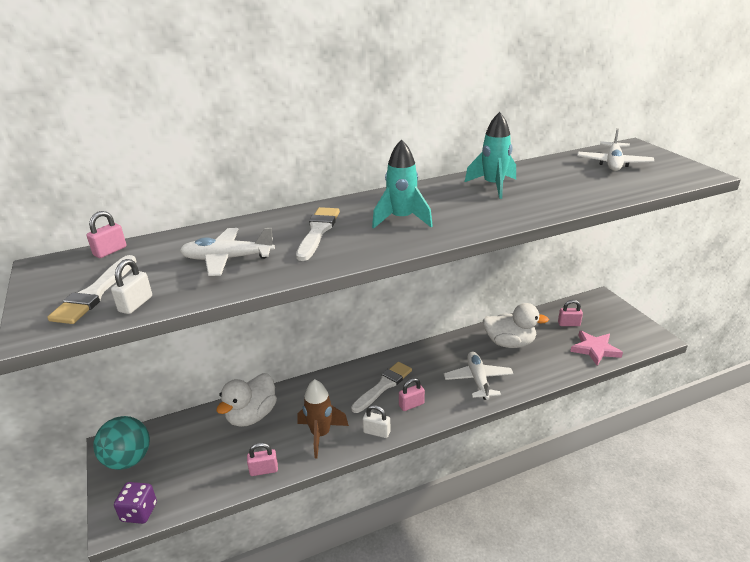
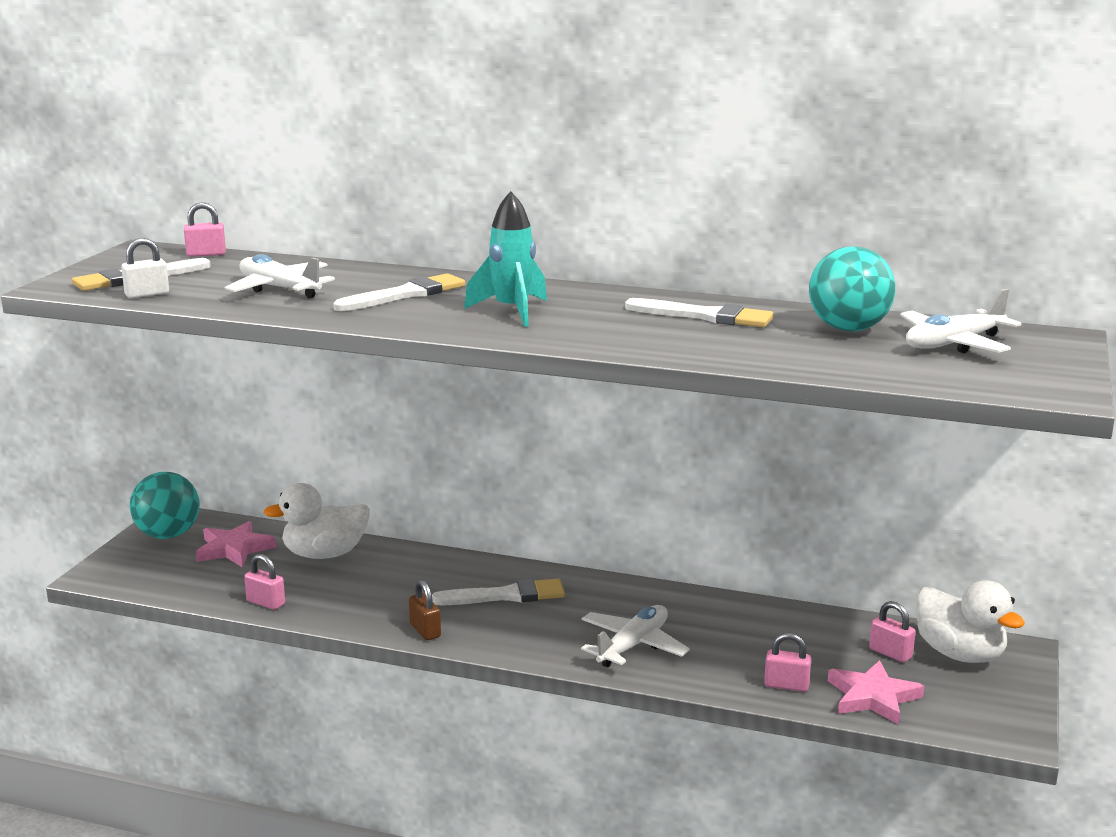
camera: 40 degrees right, 10 degrees down
purple dice [114,482,157,524] -> none
brown rocket [298,379,349,458] -> none
white padlock [363,405,391,438] -> brown padlock [409,580,441,640]
pink padlock [399,378,425,411] -> pink padlock moved to [764,633,811,692]
turquoise rocket [465,112,516,199] -> white brush [625,298,773,327]
white duck [483,303,549,348] -> white duck moved to [916,580,1025,663]
none -> pink star [196,521,276,567]
none -> turquoise ball [809,246,896,332]

